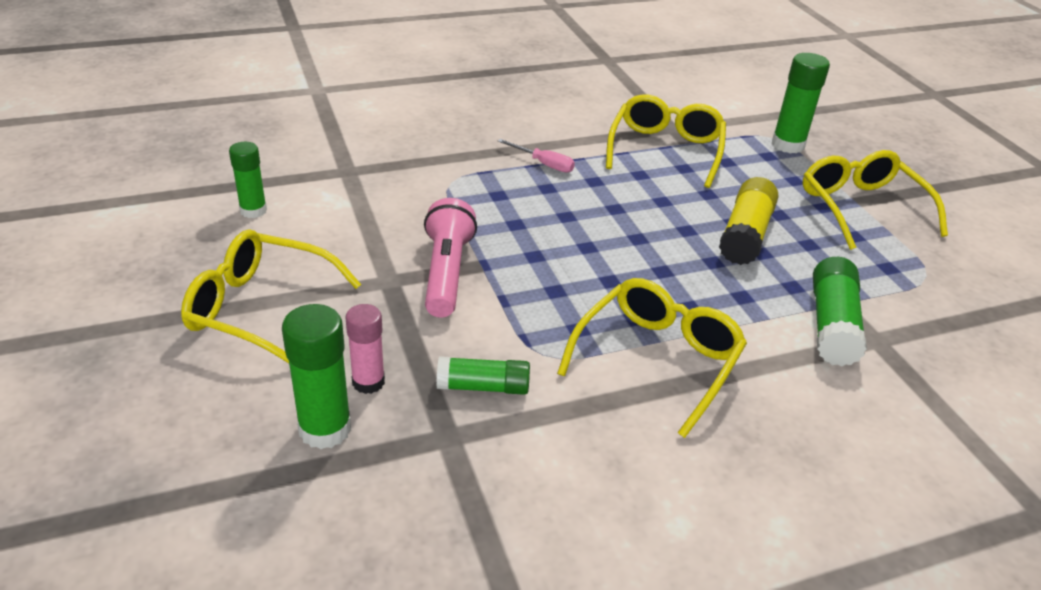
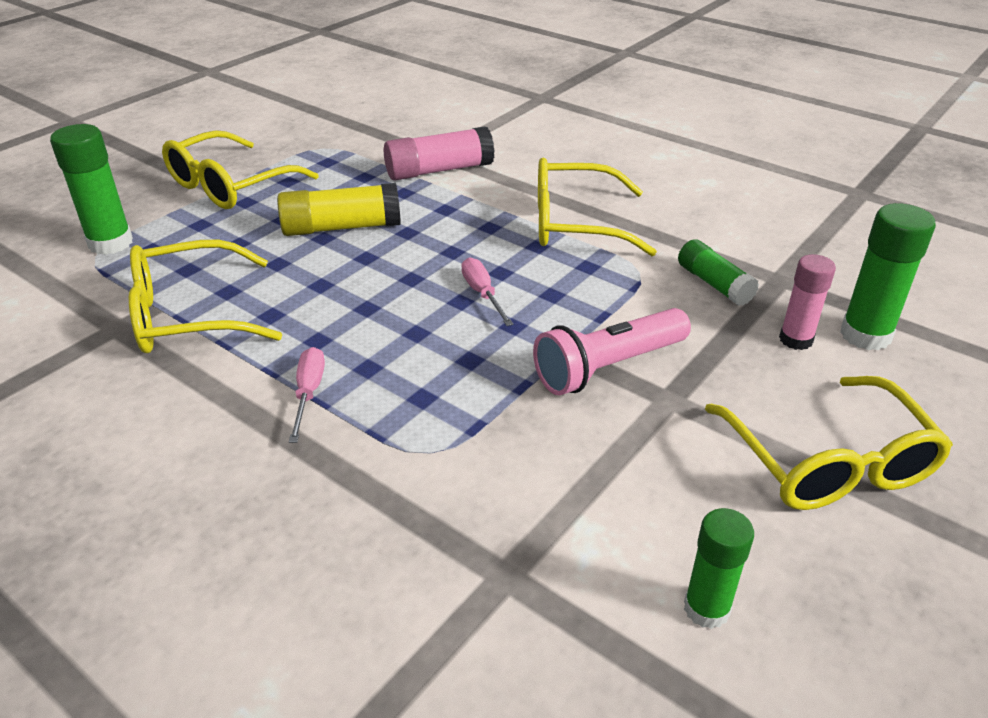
camera: 120 degrees left, 0 degrees up
green glue stick [813,257,867,366] -> pink glue stick [384,126,495,181]
none -> pink screwdriver [461,257,513,326]

